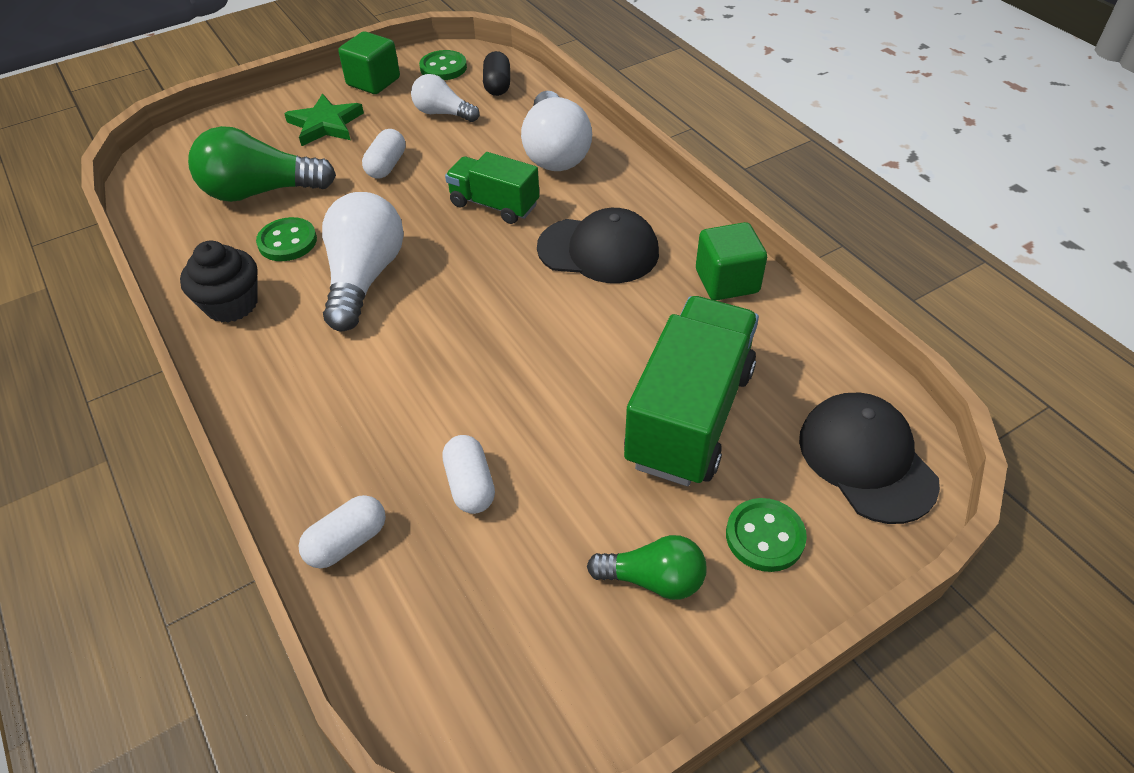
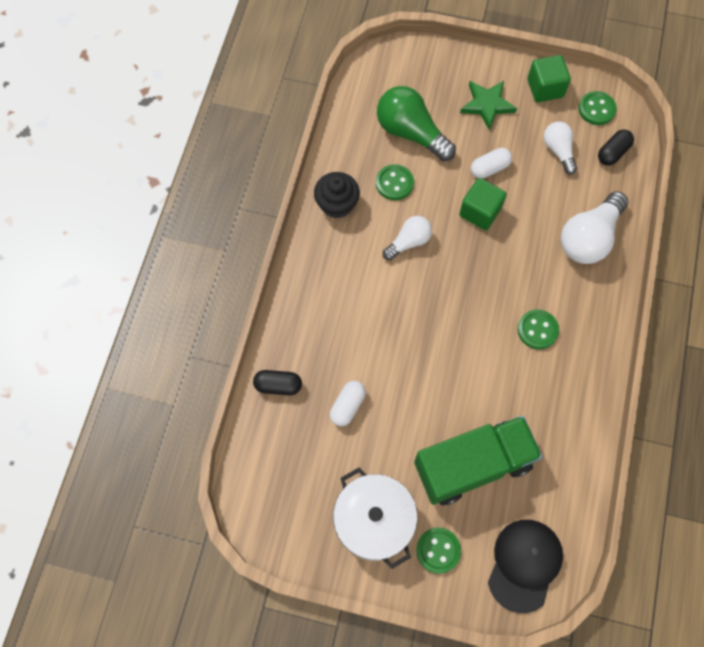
camera: 45 degrees right, 20 degrees up
white capsule [299,495,386,568] -> black capsule [253,370,302,395]
white light bulb [322,192,404,331] -> white light bulb [383,216,432,260], size x0.59
green truck [445,152,539,224] -> none
black cap [537,208,659,283] -> green button [517,310,559,349]
green light bulb [587,535,707,600] -> white pot [333,468,418,569]
green cube [696,222,767,300] -> green cube moved to [459,178,506,230]

